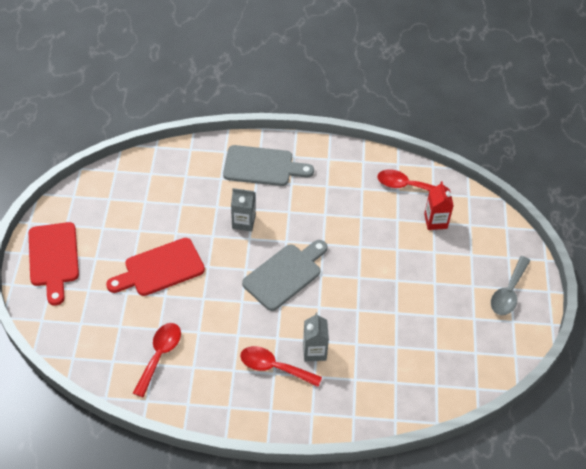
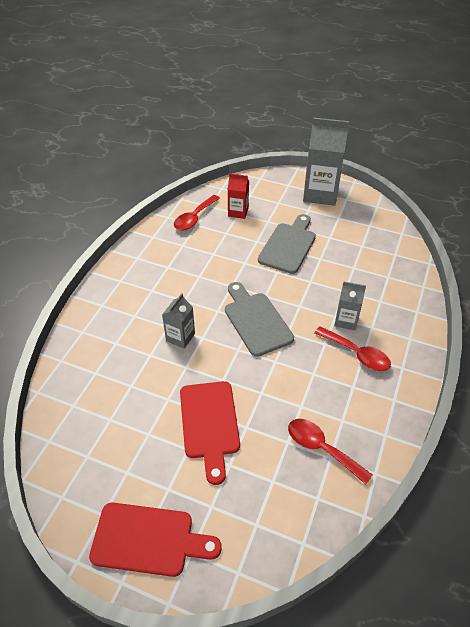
camera: 70 degrees left, 5 degrees down
grey cutting board [223,145,314,186] -> grey cutting board moved to [258,214,316,274]
red spoon [240,346,322,387] -> red spoon turned 90 degrees counterclockwise [315,326,391,371]
grey spoon [491,256,531,315] -> grey carton [303,117,349,206]

